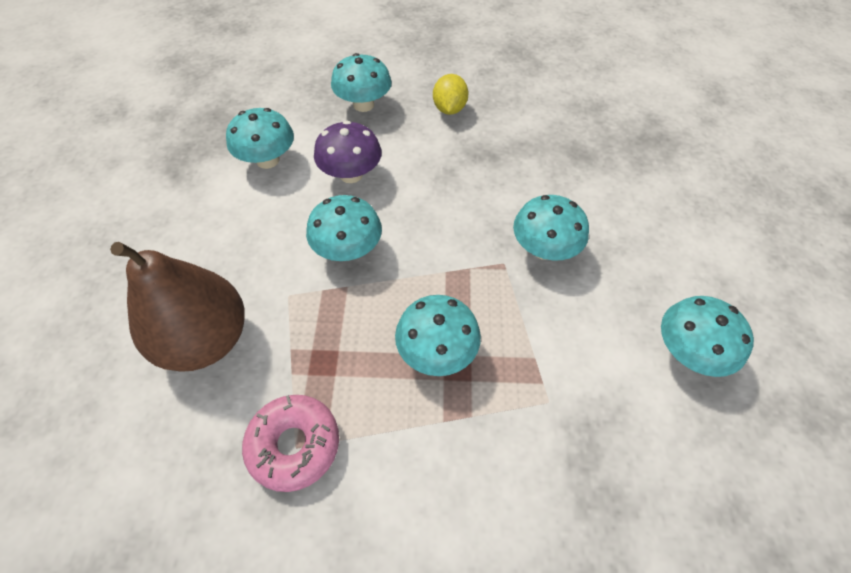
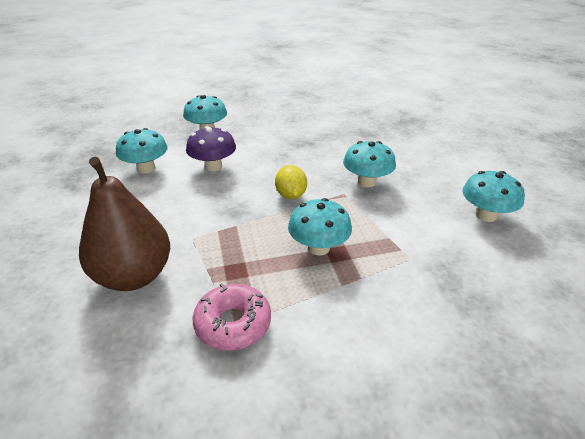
camera: 15 degrees left, 20 degrees down
turquoise mushroom [306,195,382,261] -> none
yellow lemon [433,74,469,115] -> yellow lemon moved to [275,165,307,199]

